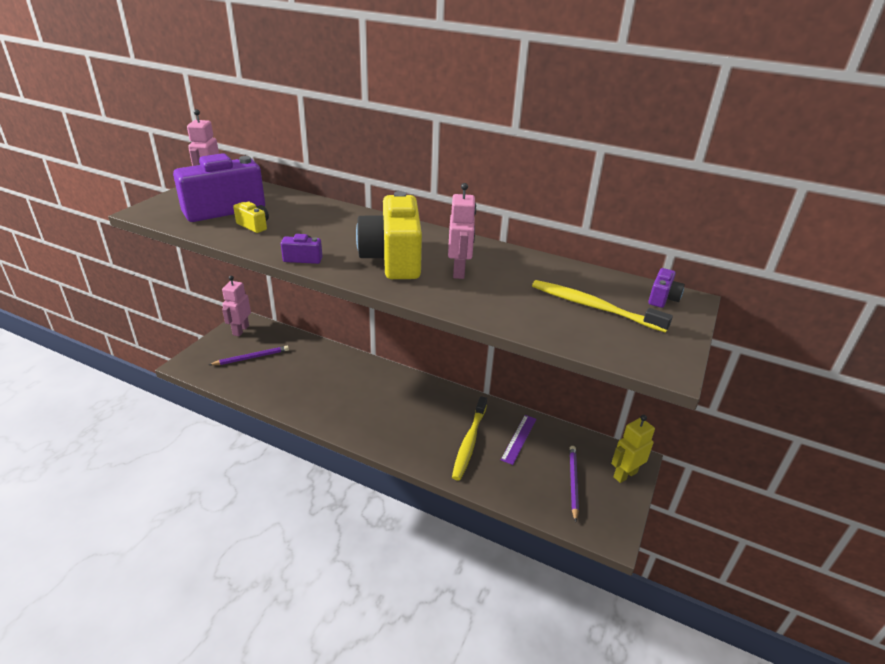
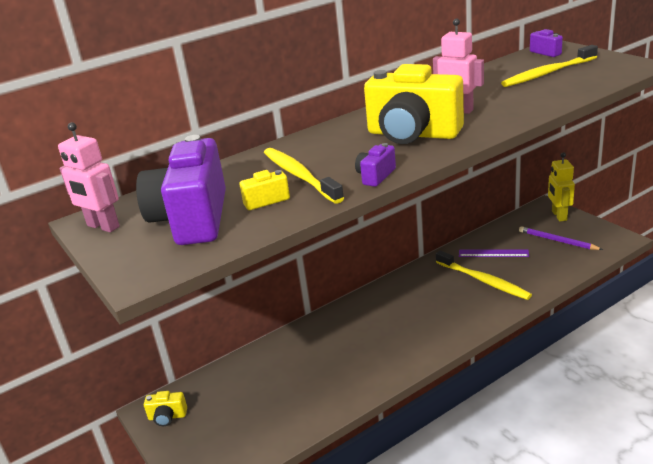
camera: 55 degrees left, 5 degrees down
purple pencil [209,346,289,365] -> none
pink robot [222,276,251,336] -> yellow camera [144,391,187,426]
purple ruler [501,415,536,465] -> purple ruler turned 45 degrees counterclockwise [459,250,529,257]
none -> yellow toothbrush [264,148,344,204]

